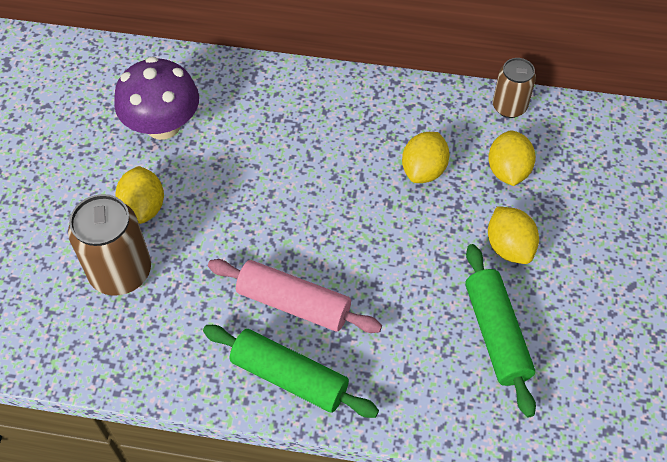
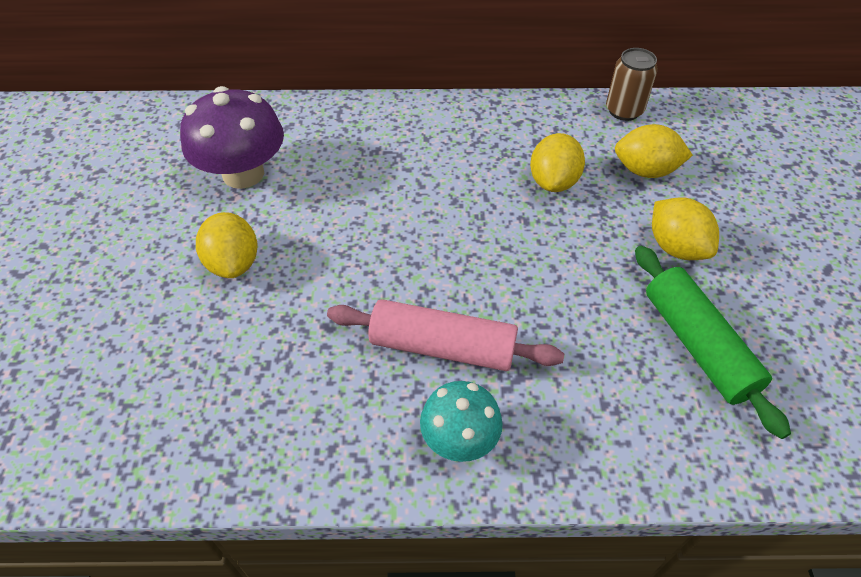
camera: 10 degrees left, 5 degrees down
brown can [68,194,151,296] -> none
green rolling pin [203,325,379,418] -> turquoise mushroom [420,381,503,462]
yellow lemon [488,131,536,186] -> yellow lemon turned 75 degrees counterclockwise [615,124,693,178]

